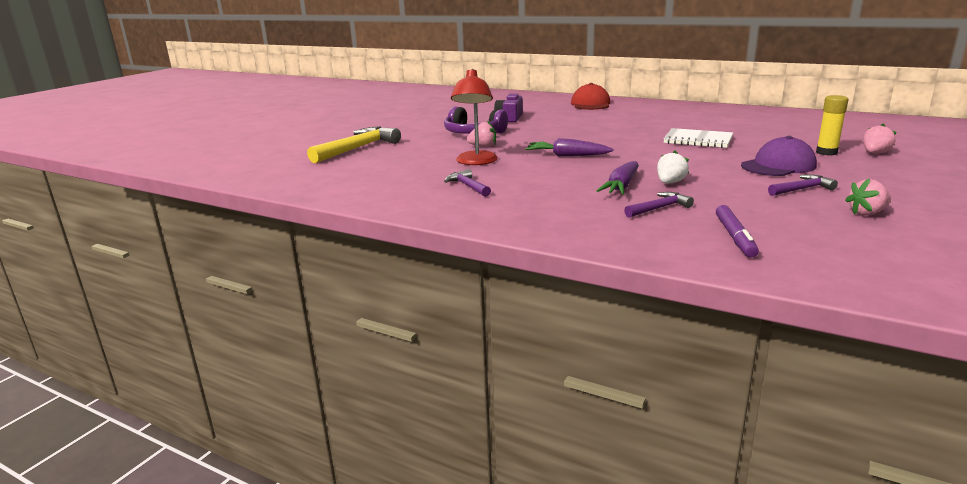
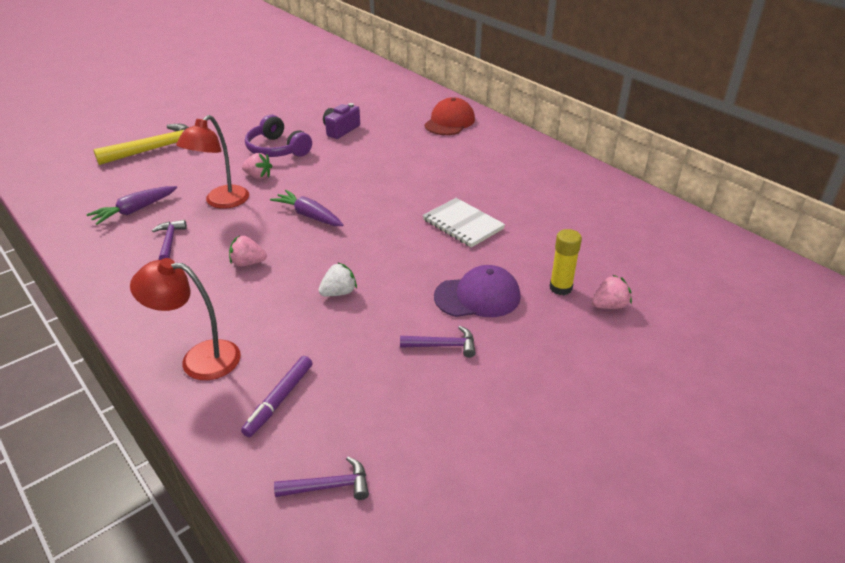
camera: 20 degrees right, 15 degrees up
purple carrot [597,161,639,195] -> purple carrot moved to [87,186,177,225]
purple hammer [624,192,694,218] -> purple hammer moved to [274,457,369,500]
pink strawberry [845,178,891,216] -> pink strawberry moved to [229,235,267,266]
none -> red lamp [130,258,241,380]

